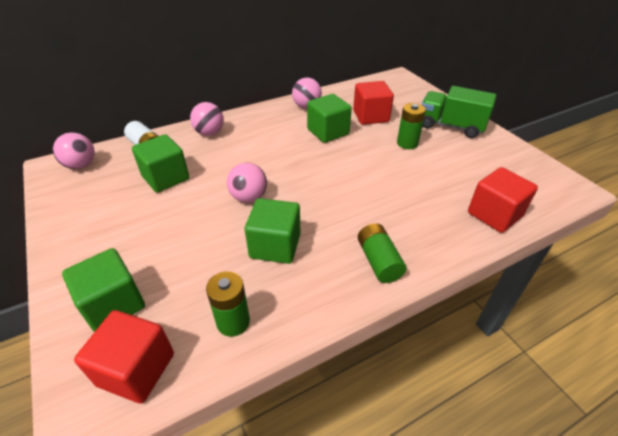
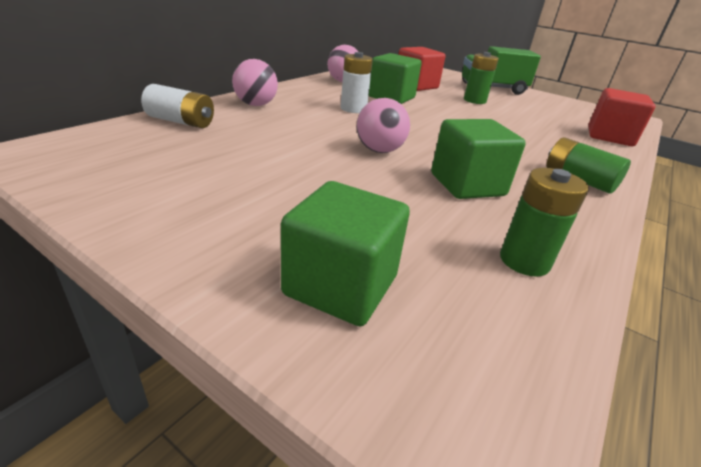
camera: 30 degrees left, 10 degrees down
pink ball [53,133,95,169] -> none
red cube [74,310,174,403] -> none
green cube [132,134,189,193] -> none
none -> white battery [341,52,373,113]

